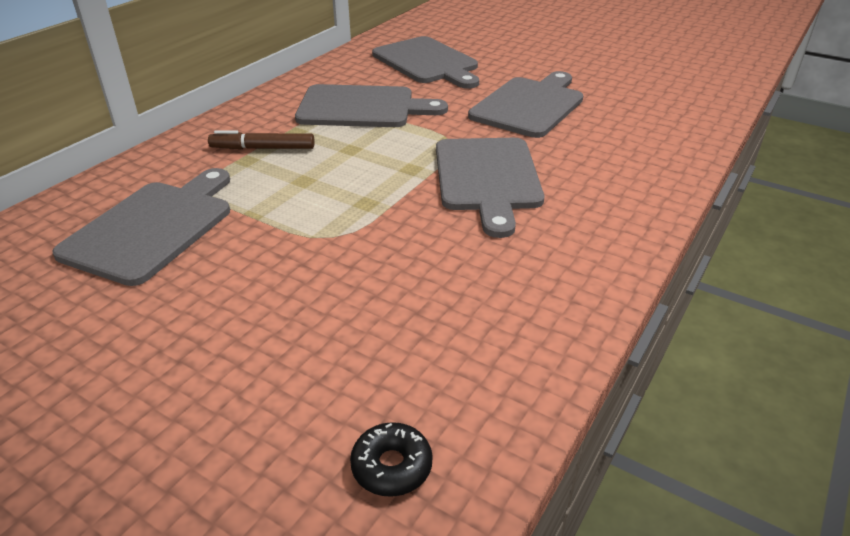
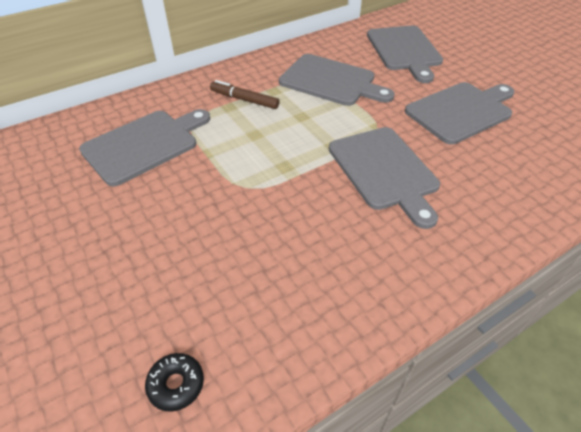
camera: 25 degrees right, 10 degrees up
grey cutting board [436,138,544,238] -> grey cutting board turned 45 degrees counterclockwise [329,127,440,229]

